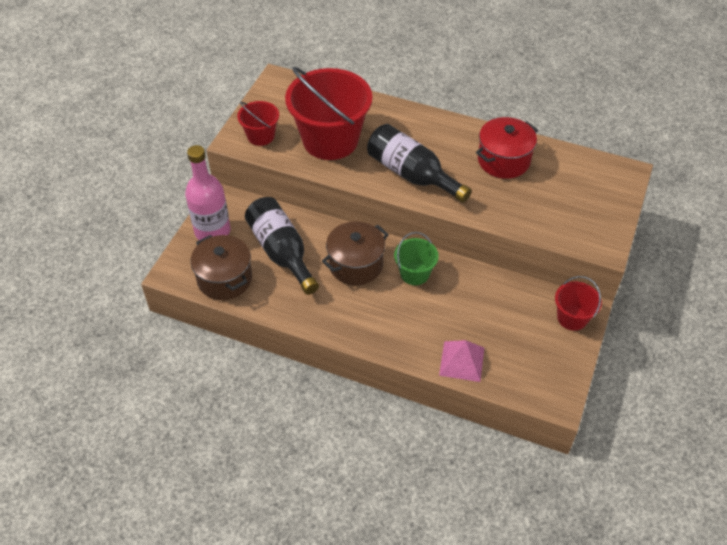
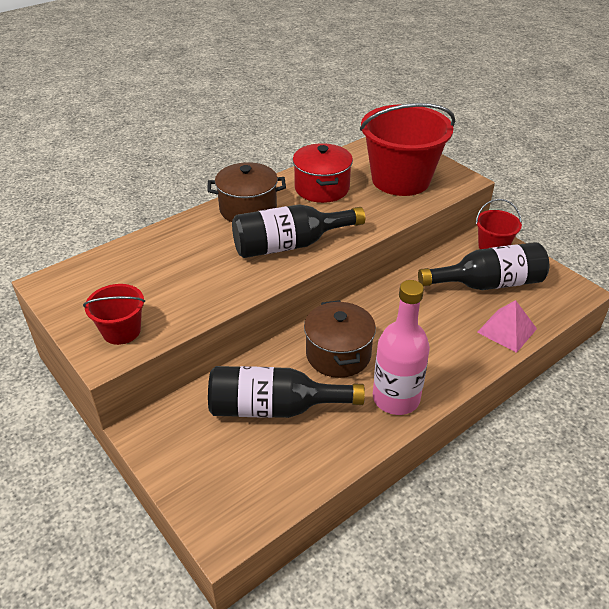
camera: 60 degrees left, 10 degrees down
pink bottle [185,145,230,240] -> pink bottle moved to [373,280,430,415]
brown pot [191,235,252,300] -> brown pot moved to [207,162,286,222]
red bucket [285,67,372,160] -> red bucket moved to [360,103,455,196]
green bucket [394,232,439,285] -> none
none -> black bottle [418,242,549,290]

